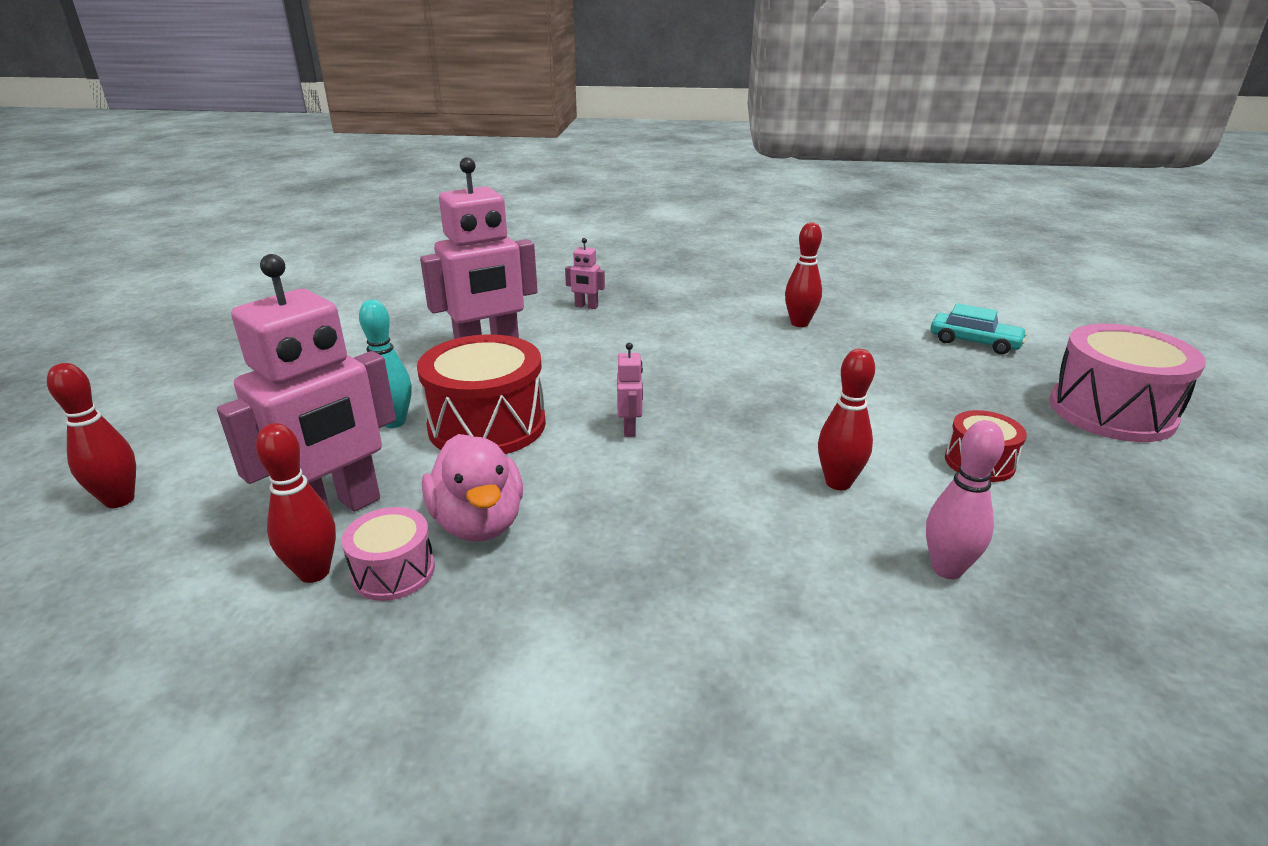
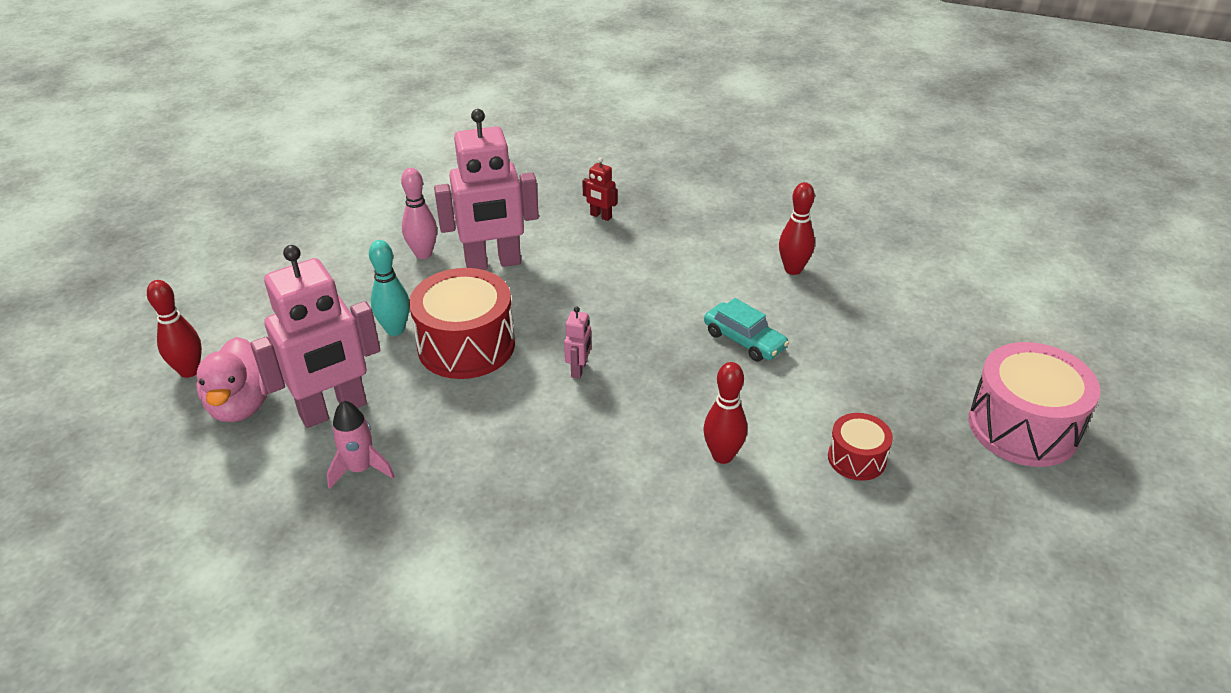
camera: 15 degrees right, 10 degrees up
red bowling pin [256,423,336,583] -> none
pink drum [341,507,435,601] -> pink rocket [327,400,395,489]
pink duck [422,434,523,542] -> pink duck moved to [196,337,268,422]
pink robot [565,238,605,309] -> red robot [582,157,617,221]
pink bowling pin [926,420,1005,579] -> pink bowling pin moved to [401,168,437,259]
turquoise car [931,303,1027,354] -> turquoise car moved to [704,298,789,362]

